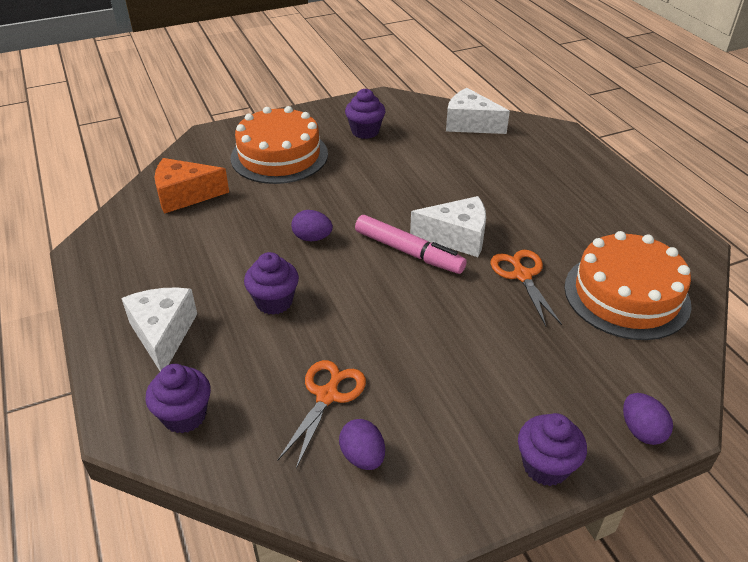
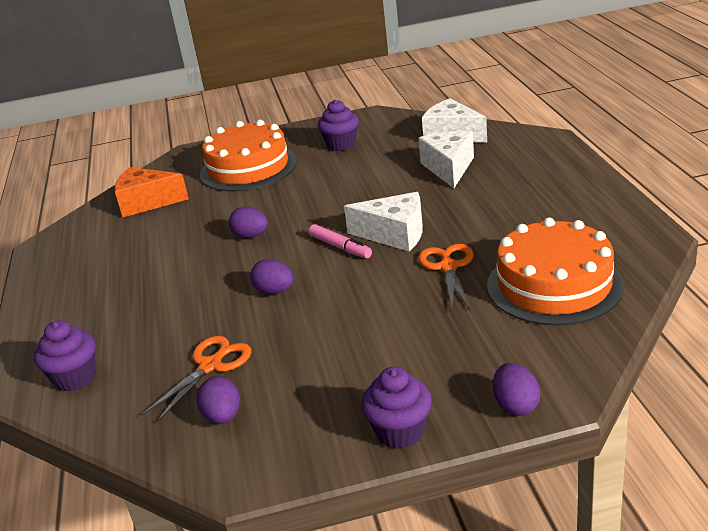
camera: 15 degrees right, 10 degrees down
white cheese [121,287,197,371] -> white cheese moved to [418,131,474,188]
purple cupcake [244,252,299,315] -> none
pink marker [355,215,467,274] -> pink marker [309,224,372,258], size x0.65
none -> purple egg [250,259,293,294]

